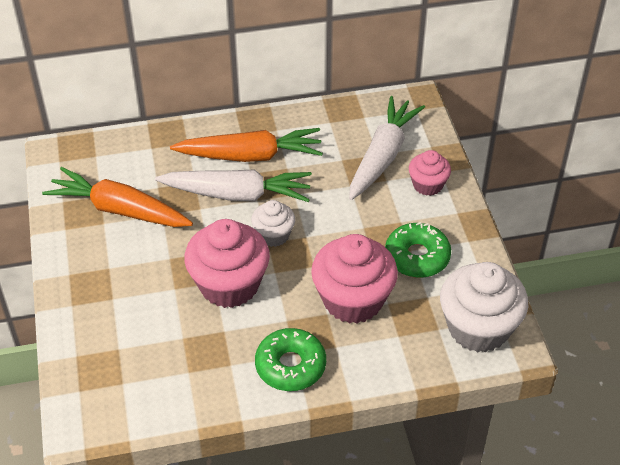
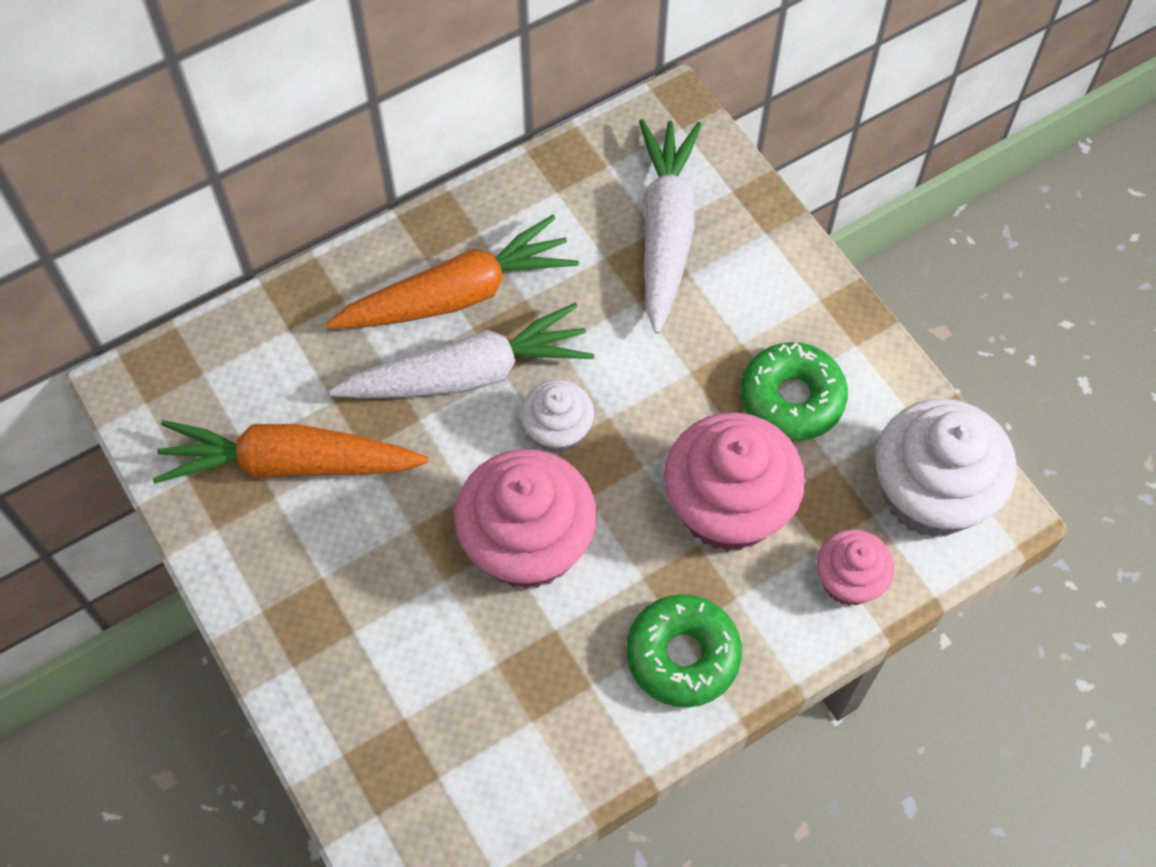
camera: 20 degrees left, 15 degrees up
pink cupcake [409,150,451,196] -> pink cupcake moved to [817,530,894,606]

